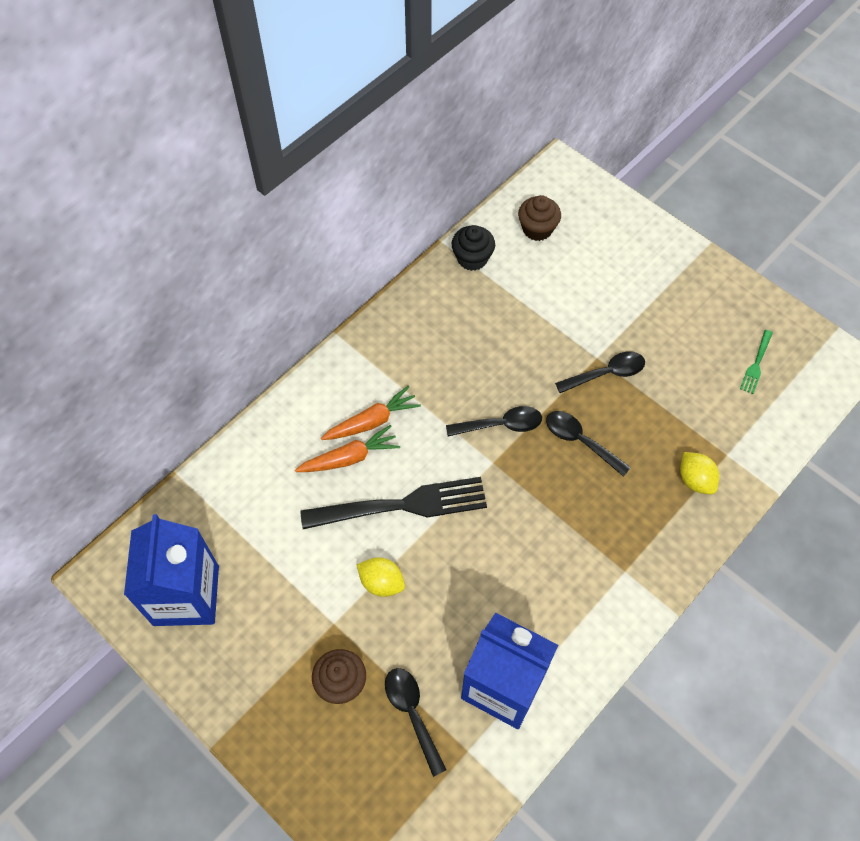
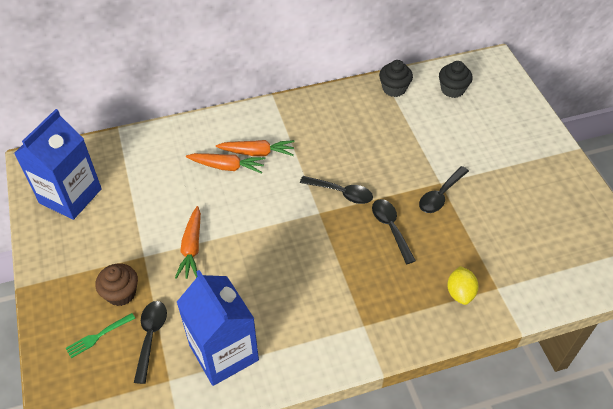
camera: 30 degrees right, 10 degrees down
black fork [300,477,487,529] -> none
yellow lemon [357,557,405,597] -> orange carrot [175,206,201,279]
brown cupcake [518,195,561,241] -> black cupcake [439,61,473,98]
black spoon [555,351,645,393] -> black spoon turned 120 degrees clockwise [419,166,469,213]
green fork [740,330,773,394] -> green fork moved to [66,313,135,358]

